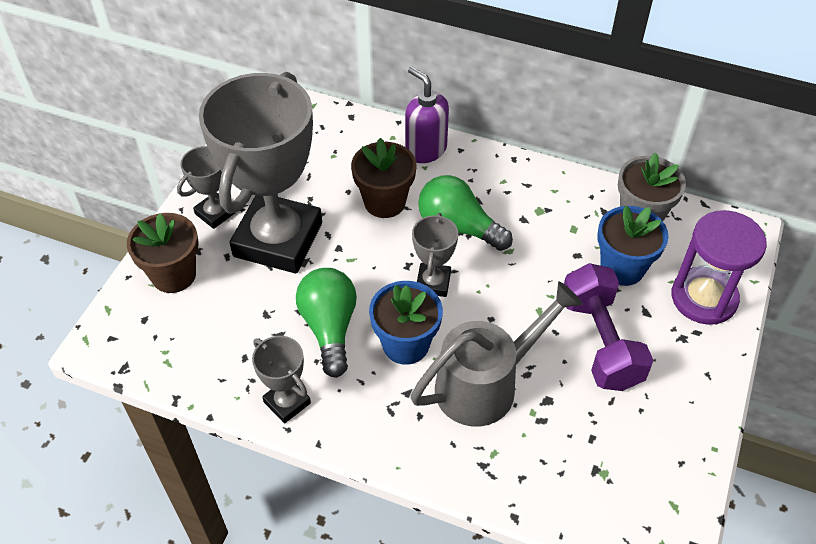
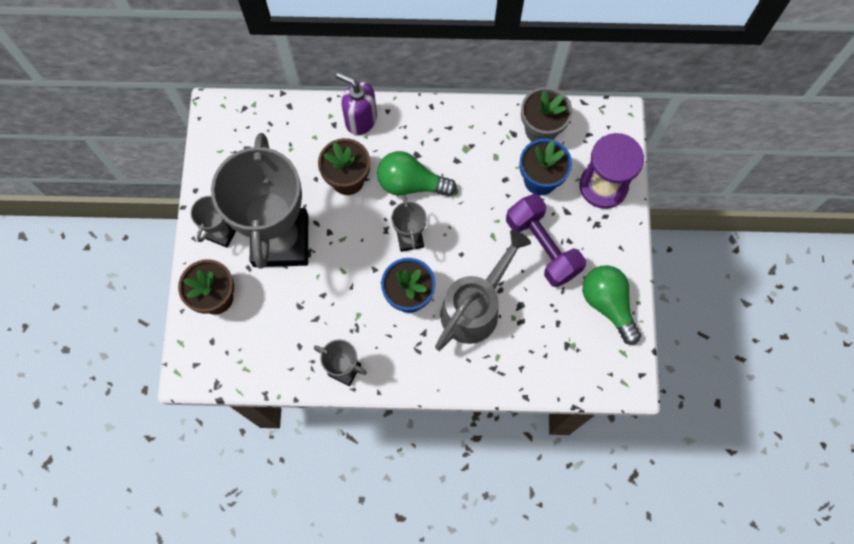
camera: 20 degrees left, 20 degrees up
green light bulb [296,268,357,378] -> green light bulb moved to [582,265,641,345]

